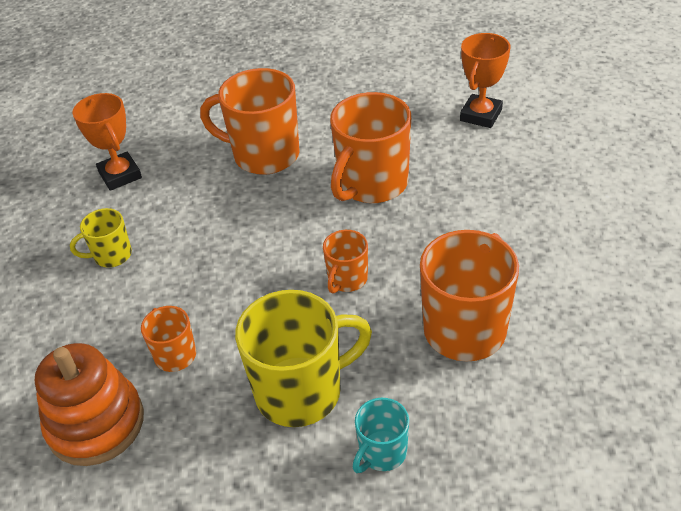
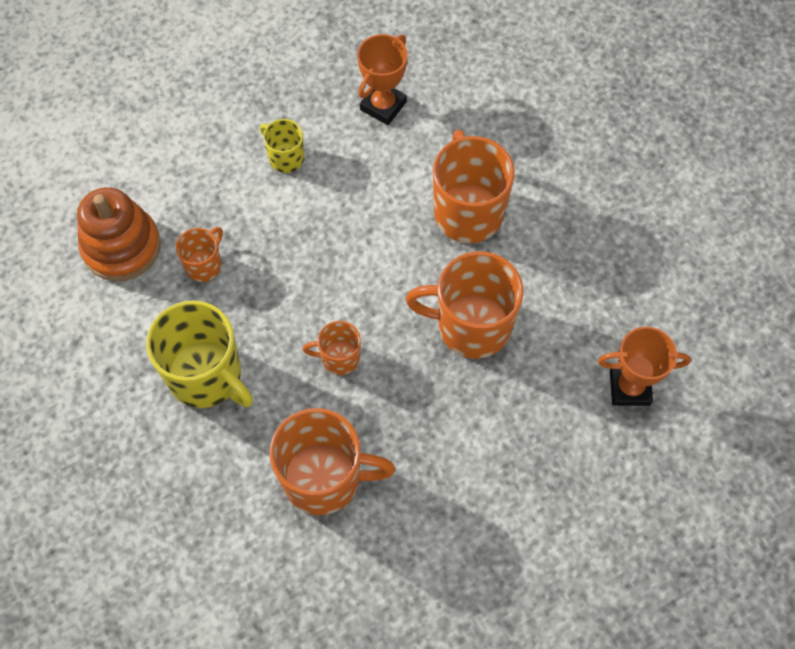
camera: 60 degrees right, 20 degrees up
turquoise mug [353,398,409,473] -> none

